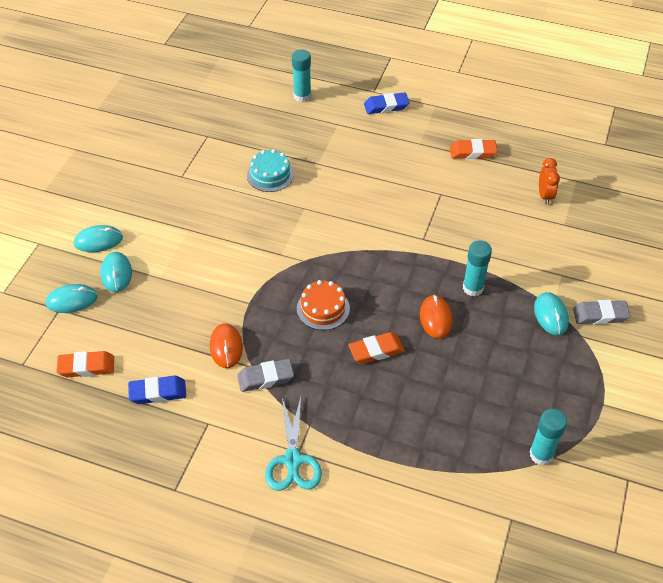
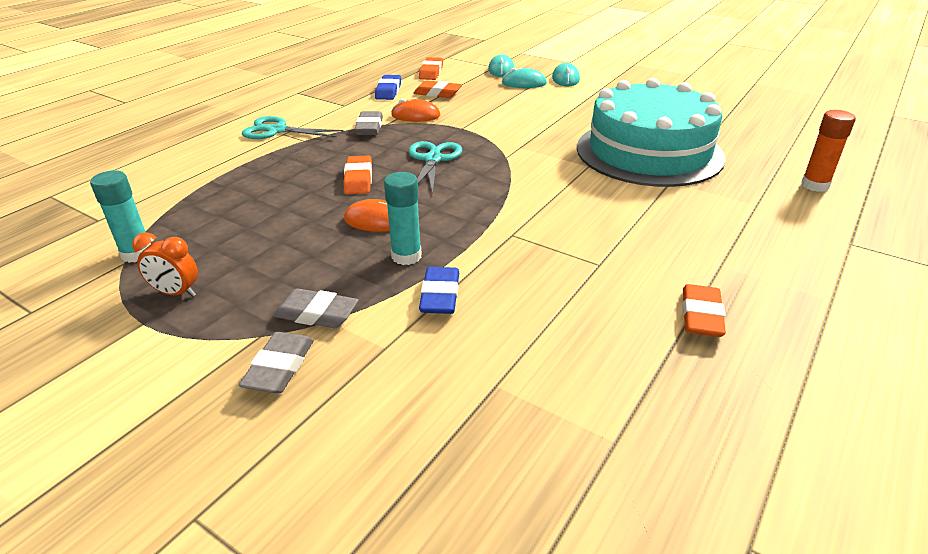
camera: 105 degrees right, 15 degrees down
turquoise cake [247,149,294,192] -> turquoise cake [577,78,726,187], size x2.48
turquoise glue stick [292,49,311,102] -> orange glue stick [801,110,856,192]
orange cake [297,280,350,330] -> turquoise scissors [409,141,462,194]
blue eraser [364,92,410,114] -> blue eraser moved to [419,267,459,314]
turquoise mouse [534,292,569,335] -> grey eraser [273,288,359,328]
orange clock [539,158,560,205] -> orange clock moved to [132,232,198,297]
none -> orange eraser [413,80,462,98]

